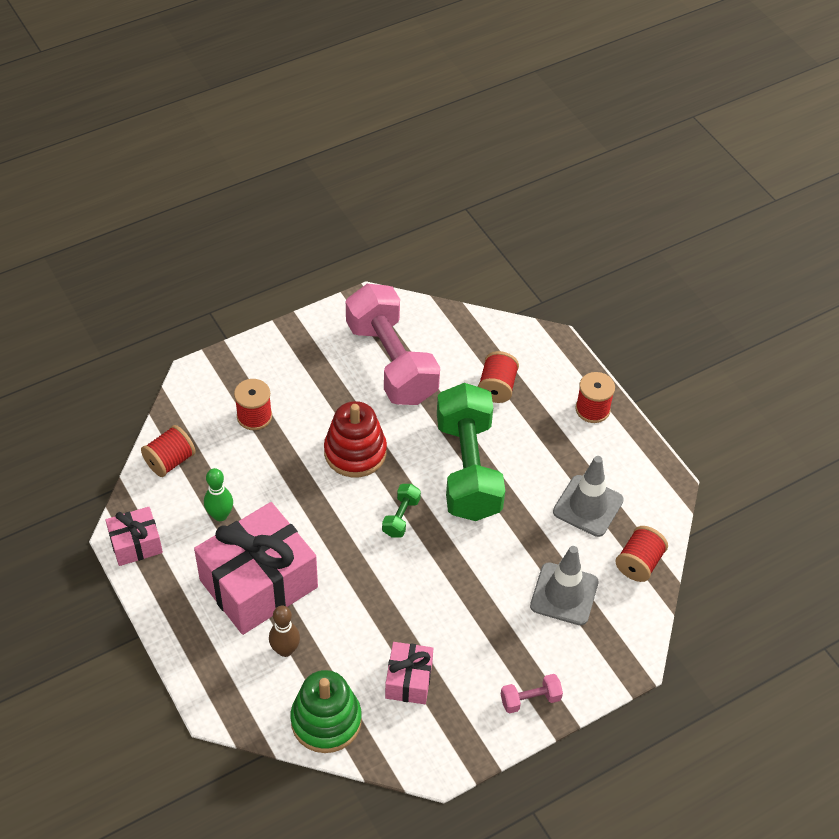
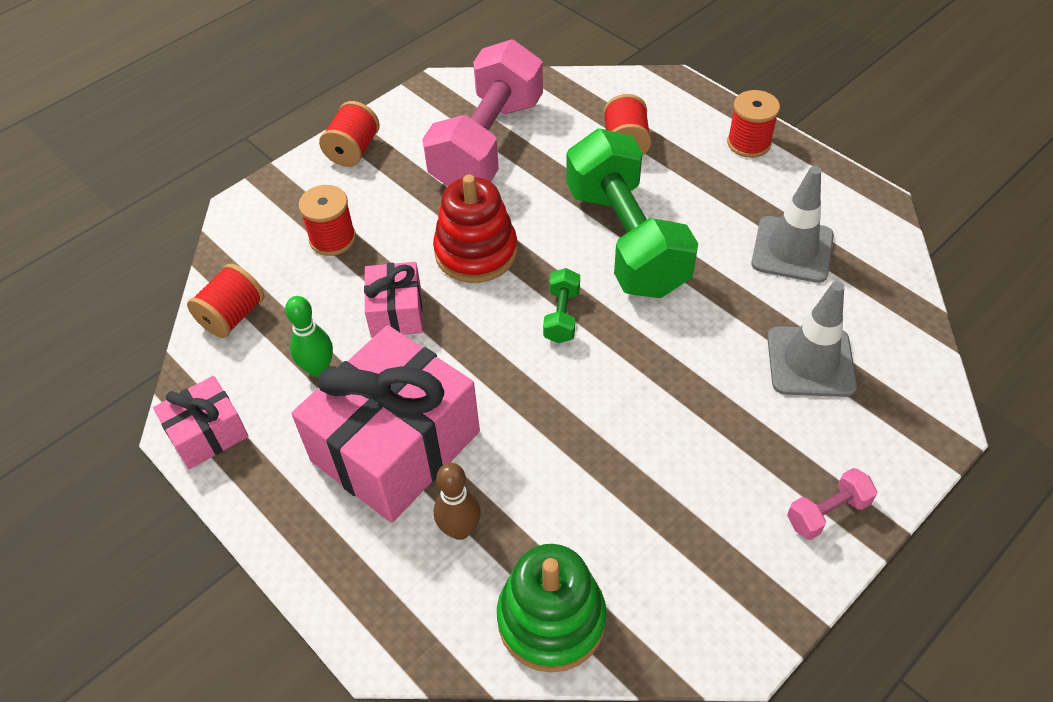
camera: 10 degrees left, 0 degrees up
pink dumbbell [346,284,440,405] -> pink dumbbell turned 60 degrees clockwise [423,39,543,186]
pink gift [385,642,433,704] -> pink gift moved to [364,262,423,338]
red spool [615,526,668,582] -> red spool moved to [319,101,380,167]

